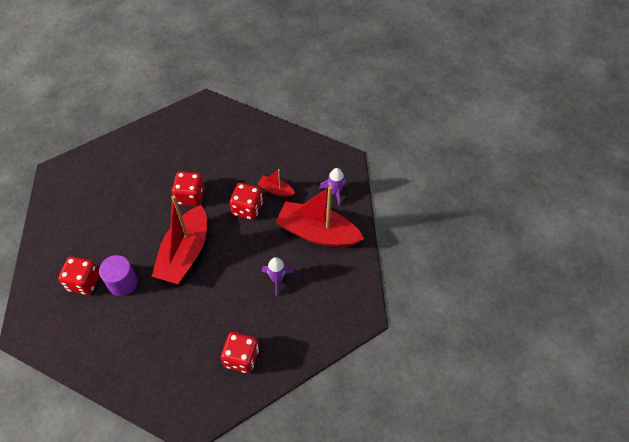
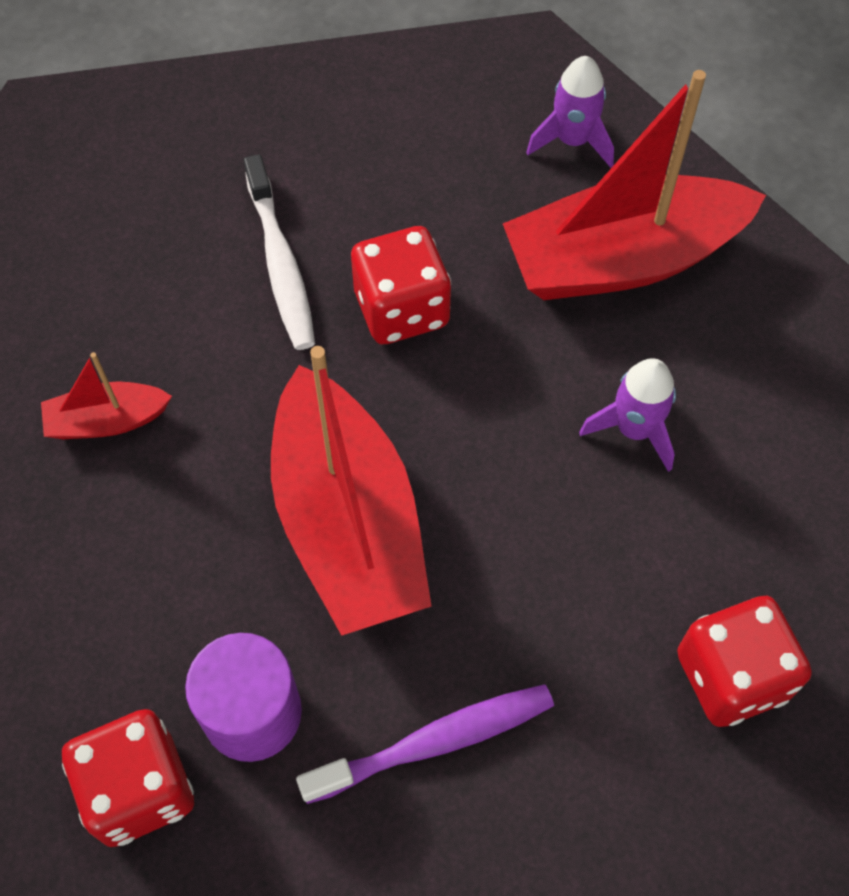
camera: 35 degrees left, 5 degrees up
red dice [172,171,205,206] -> none
red boat [258,169,295,197] -> red boat moved to [41,352,172,439]
none -> white toothbrush [244,154,315,350]
none -> purple toothbrush [296,684,554,804]

